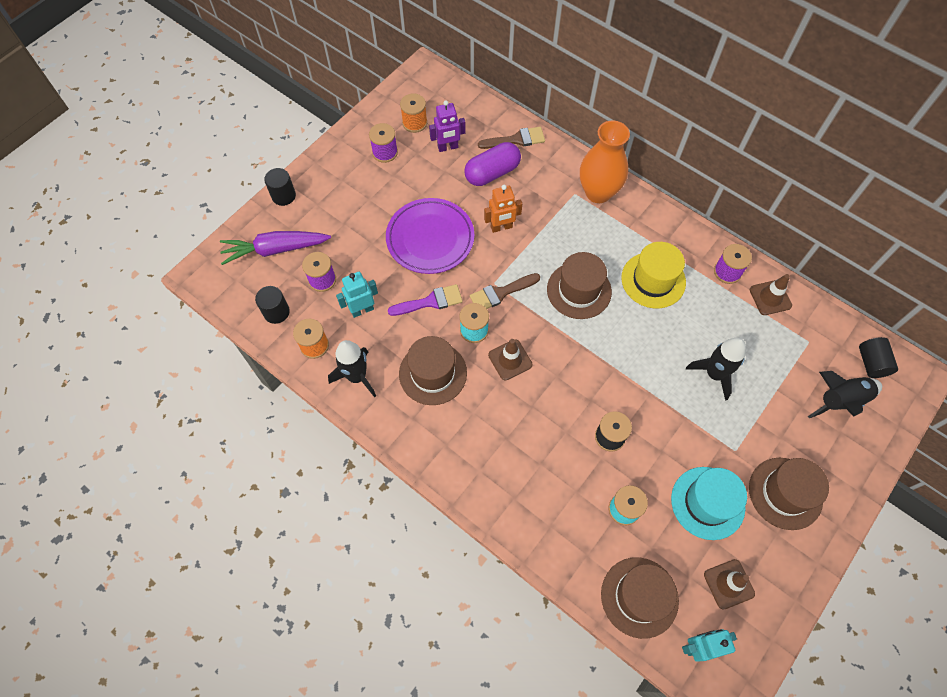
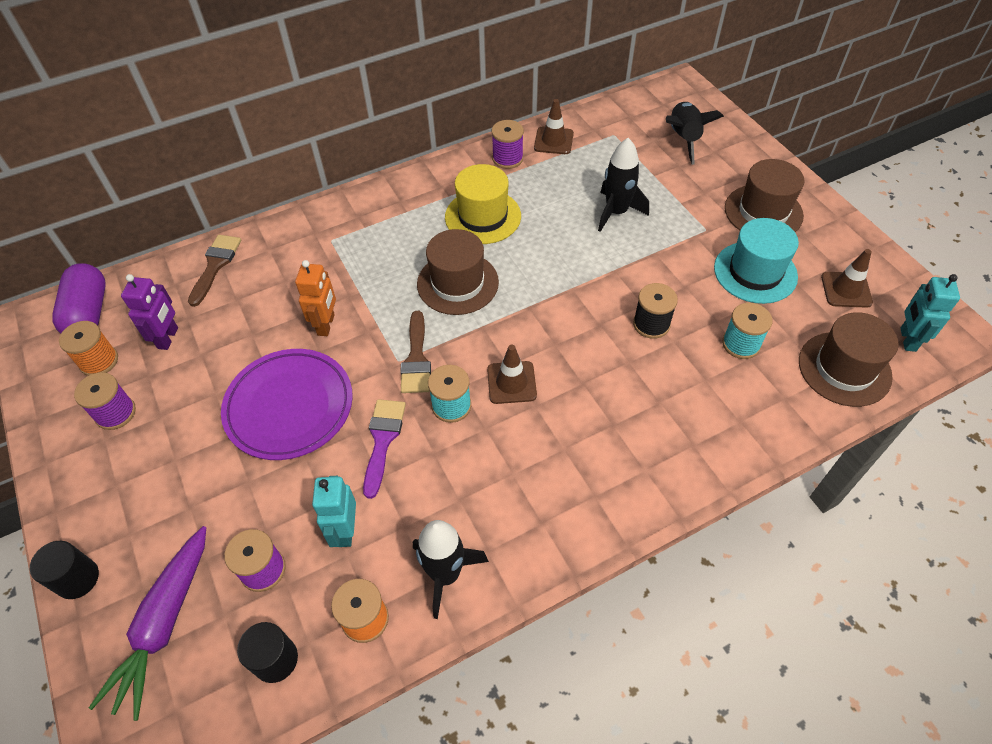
camera: 65 degrees left, 10 degrees down
brown hat [399,336,467,405] -> none
purple capsule [464,142,521,186] -> purple capsule moved to [53,263,106,333]
orange vase [580,121,630,203] -> none
black cylinder [859,337,898,378] -> none

